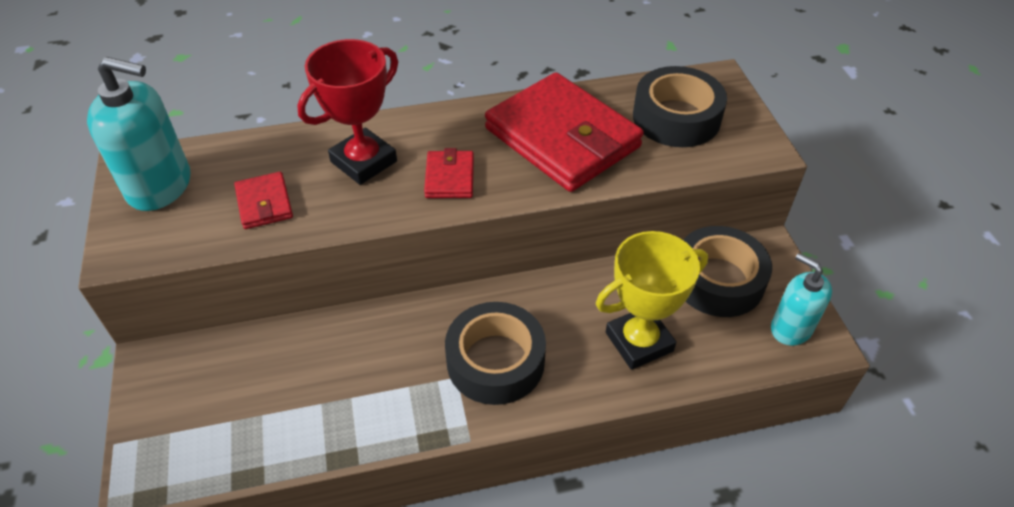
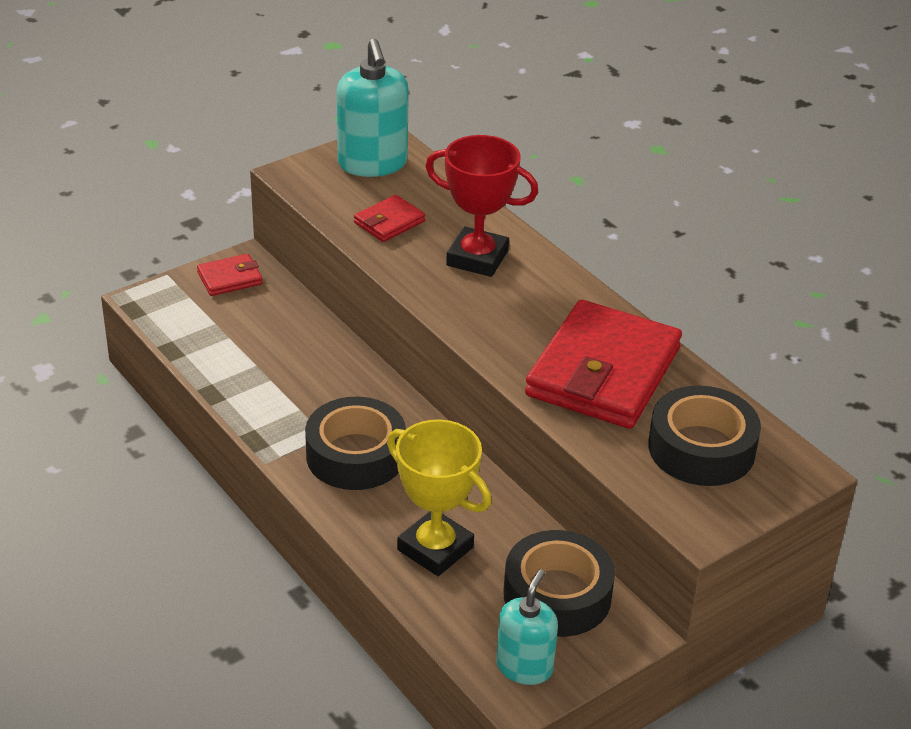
camera: 65 degrees right, 10 degrees down
red wallet [424,148,474,198] -> red wallet moved to [197,254,263,296]

